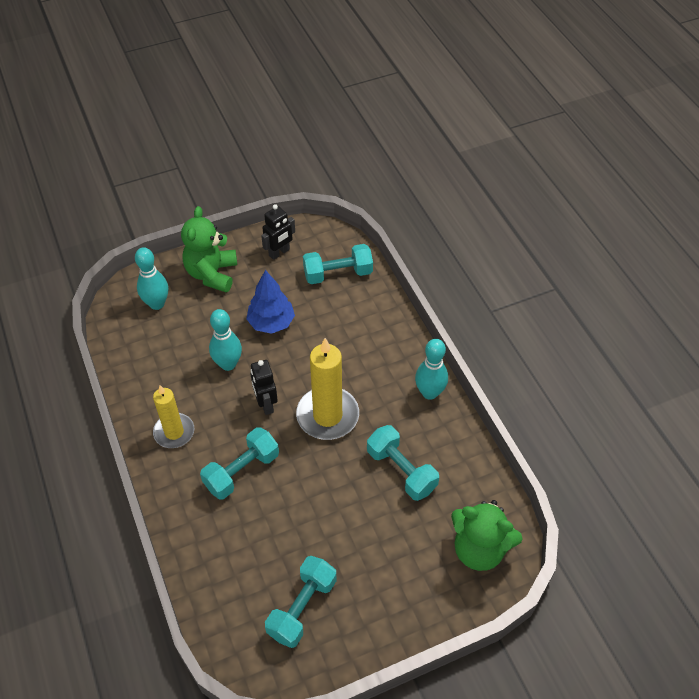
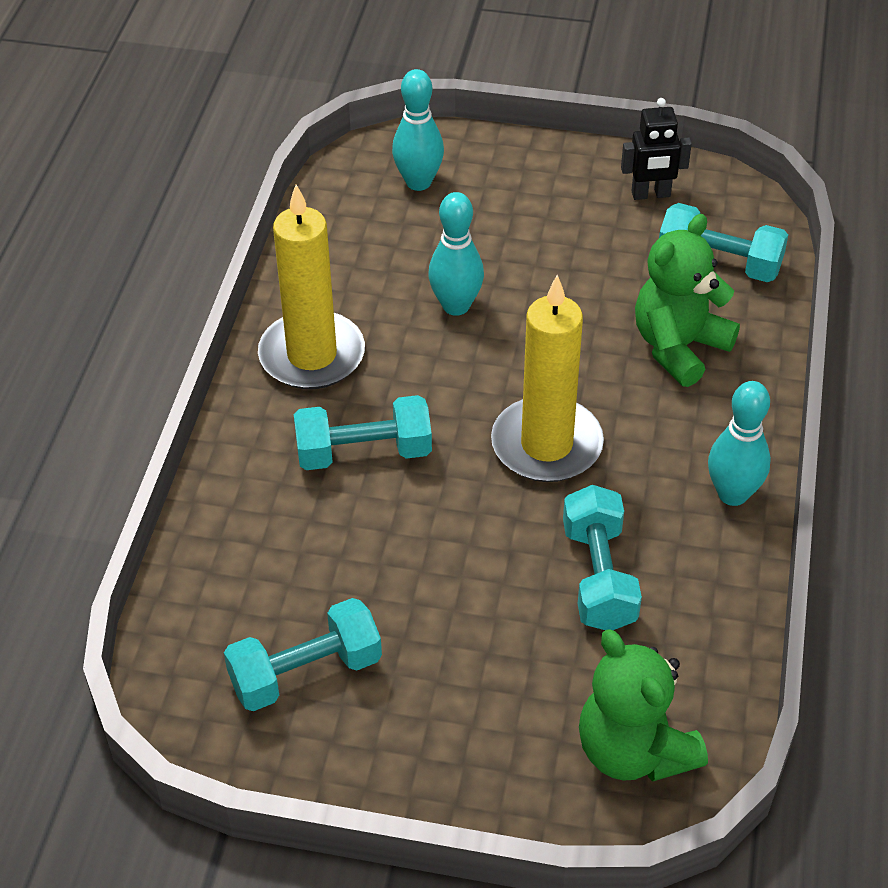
camera: 35 degrees right, 5 degrees down
yellow candle [153,385,194,448] -> yellow candle [258,185,365,389], size x1.55
green teddy bear [181,206,237,292] -> green teddy bear moved to [635,214,740,387]
blue tree [246,270,295,334] -> none
black robot [250,360,278,415] -> none

